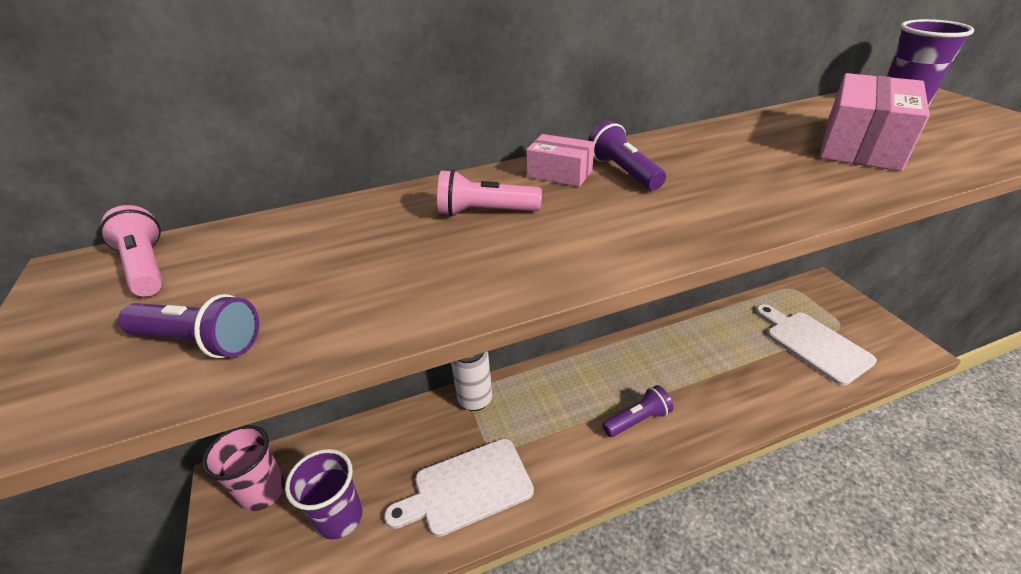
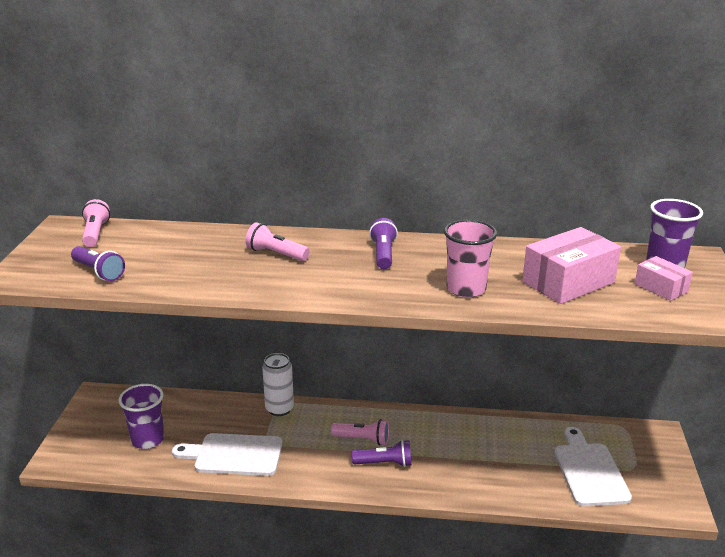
camera: 25 degrees right, 10 degrees down
pink cup [202,425,285,511] -> pink cup moved to [444,220,497,298]
pink box [526,134,595,187] -> pink box moved to [635,256,693,301]
none -> pink flashlight [331,419,389,446]

